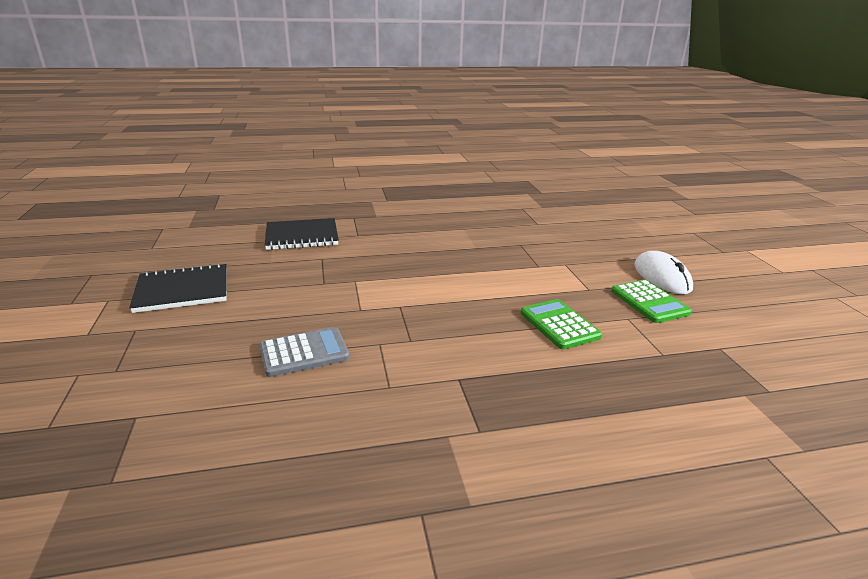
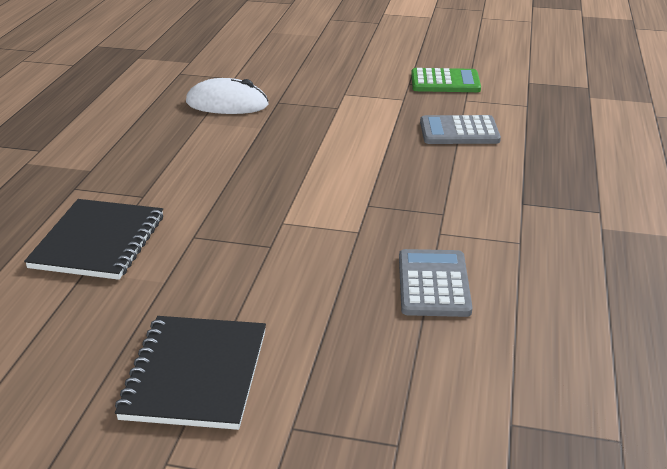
camera: 65 degrees left, 5 degrees up
green calculator [520,299,602,350] -> grey calculator [420,115,501,144]
white mouse [635,251,693,294] -> white mouse moved to [186,78,269,114]

